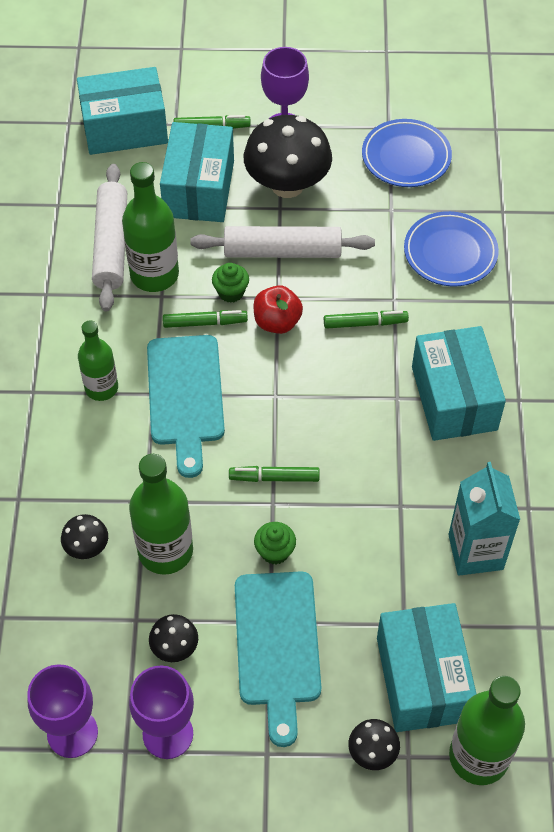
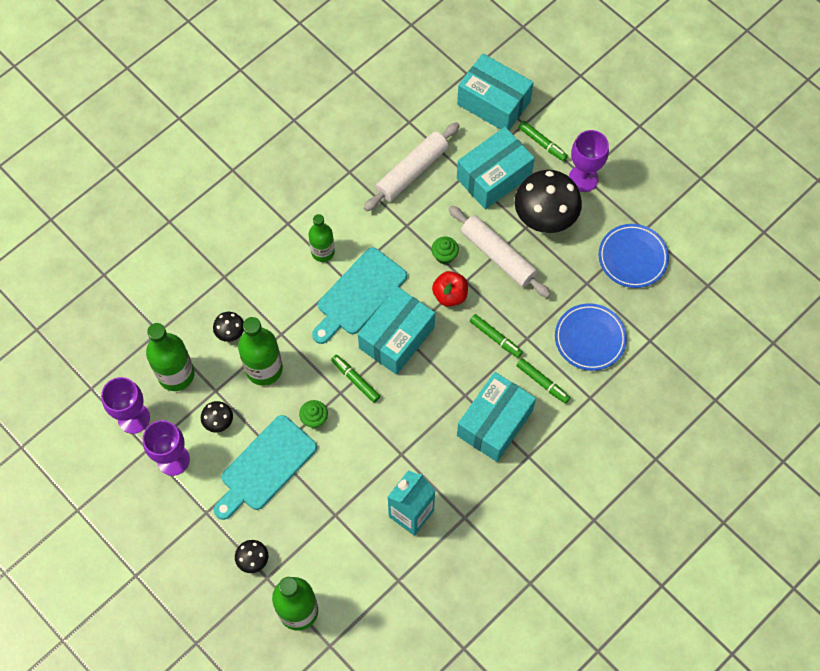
camera: 45 degrees right, 10 degrees up
green bottle [122,162,179,292] -> green bottle moved to [146,323,195,391]
green marker [163,310,248,328] -> green marker moved to [516,359,570,404]
turquoise box [377,603,477,732] -> turquoise box moved to [358,286,435,375]

